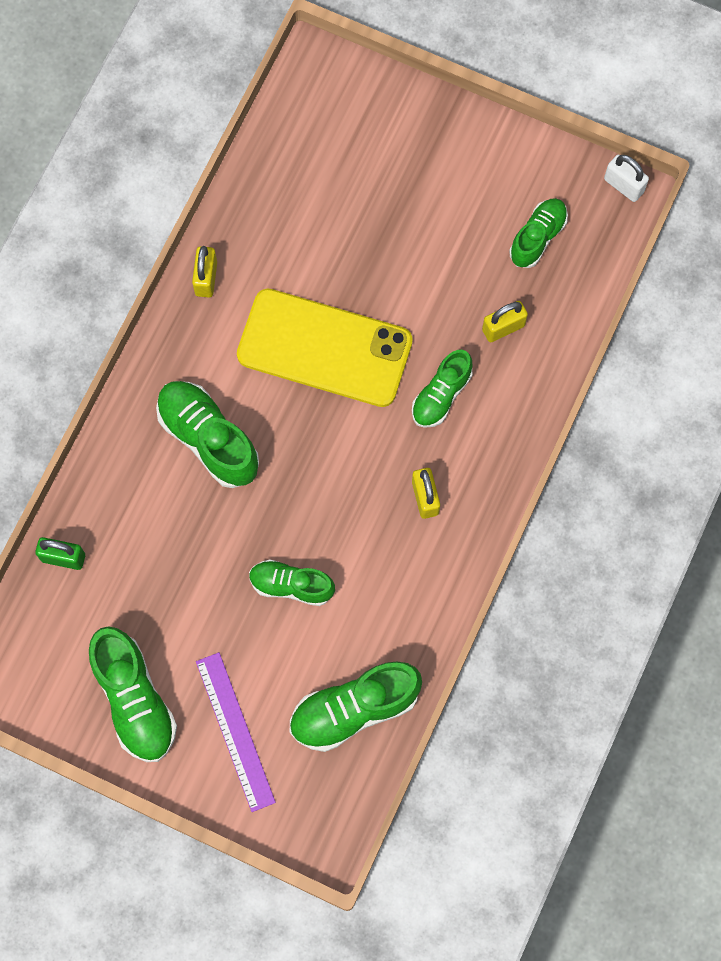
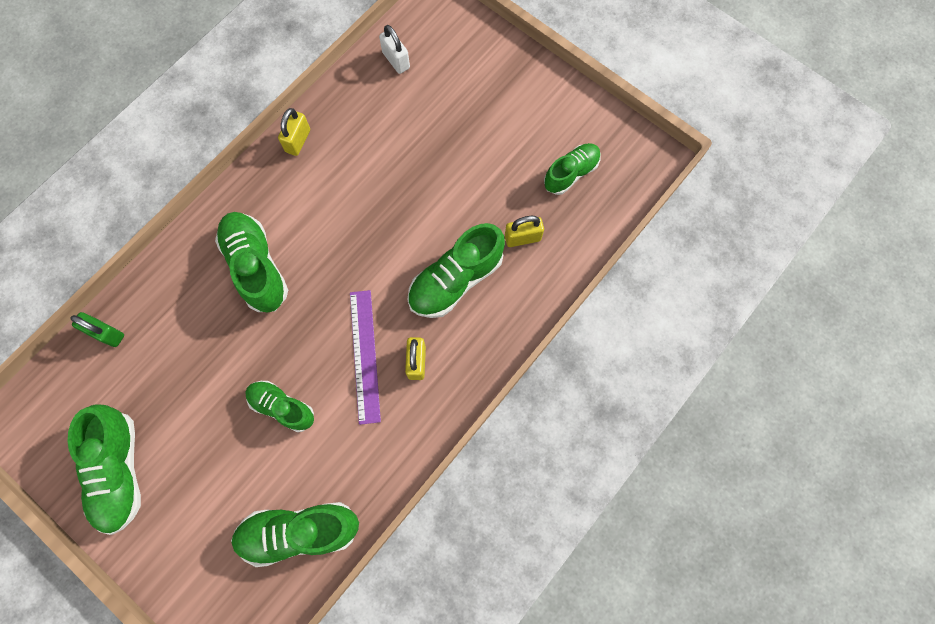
camera: 15 degrees right, 0 degrees up
purple ruler [196,652,276,812] -> purple ruler moved to [350,290,381,425]
yellow phone [237,289,413,407] -> none
green shoe [412,350,473,428] -> green shoe [407,223,505,318], size x1.56
white padlock [604,155,649,202] -> white padlock moved to [379,25,410,74]

